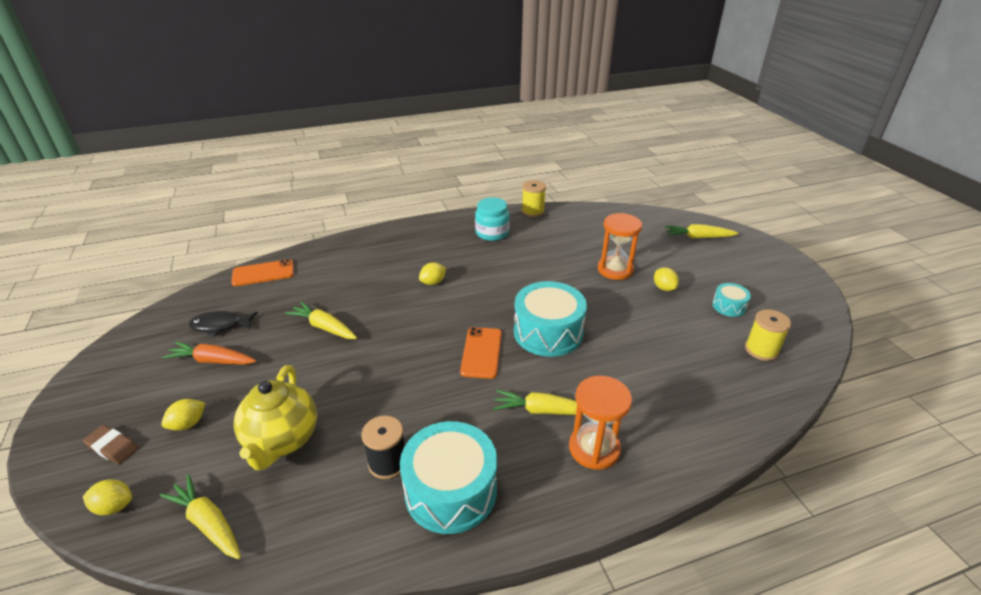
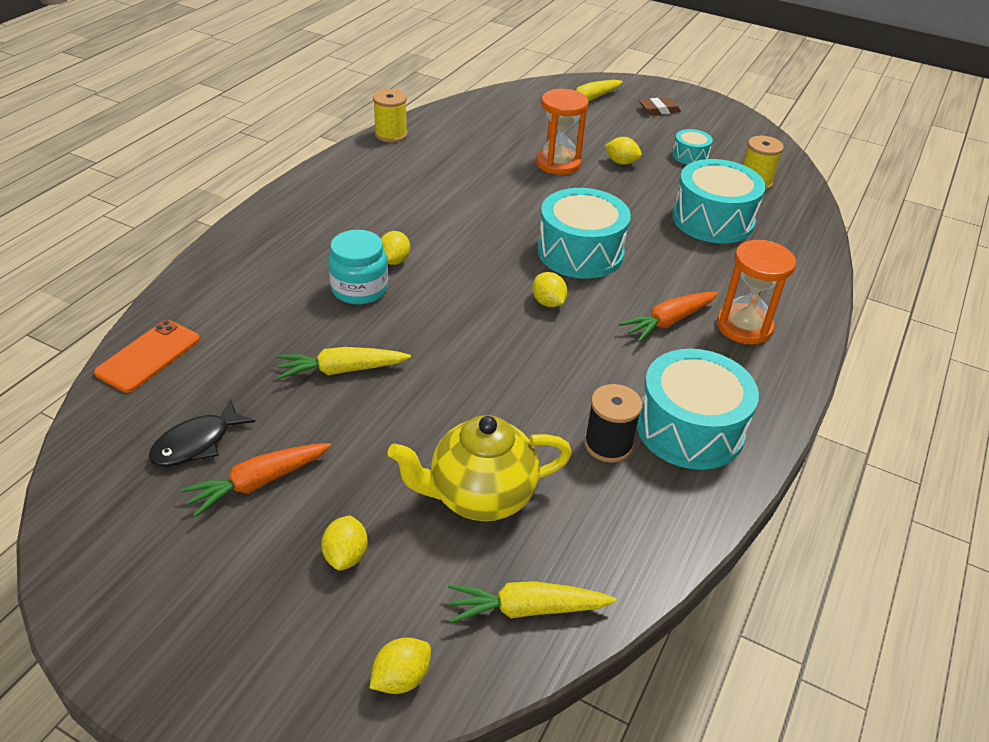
camera: 45 degrees left, 5 degrees up
brown eraser [83,425,139,465] -> brown eraser moved to [639,98,681,115]
yellow teapot [234,365,317,470] -> yellow teapot turned 120 degrees clockwise [387,415,572,521]
orange phone [460,327,502,379] -> yellow lemon [532,272,567,307]
turquoise jar [475,197,510,241] -> turquoise jar moved to [328,230,388,304]
yellow carrot [493,390,584,415] -> orange carrot [619,292,718,342]
none -> turquoise drum [672,159,766,243]

